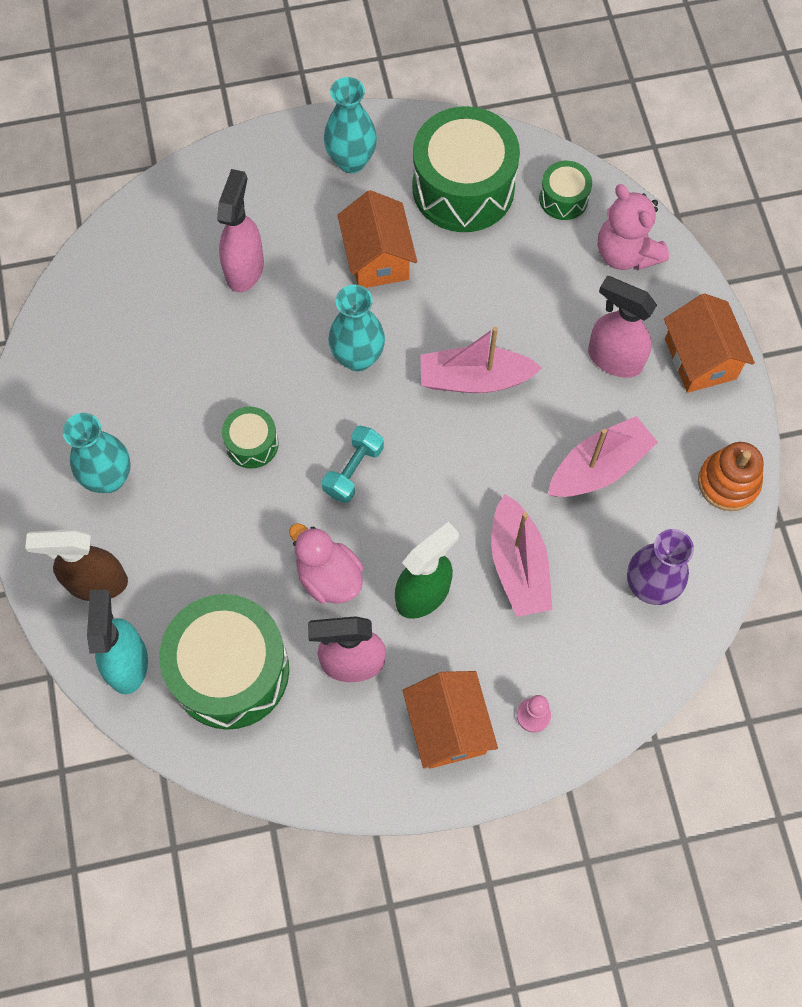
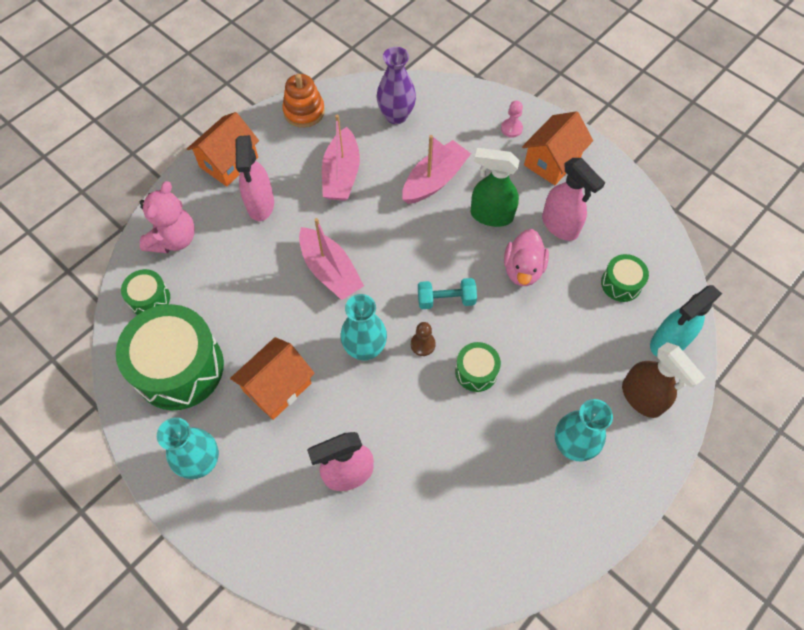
camera: 125 degrees left, 5 degrees down
green drum [159,594,289,730] -> green drum [601,254,649,302], size x0.48
pink boat [548,416,658,497] -> pink boat turned 105 degrees counterclockwise [322,115,360,201]
none -> brown pawn [411,322,436,356]

